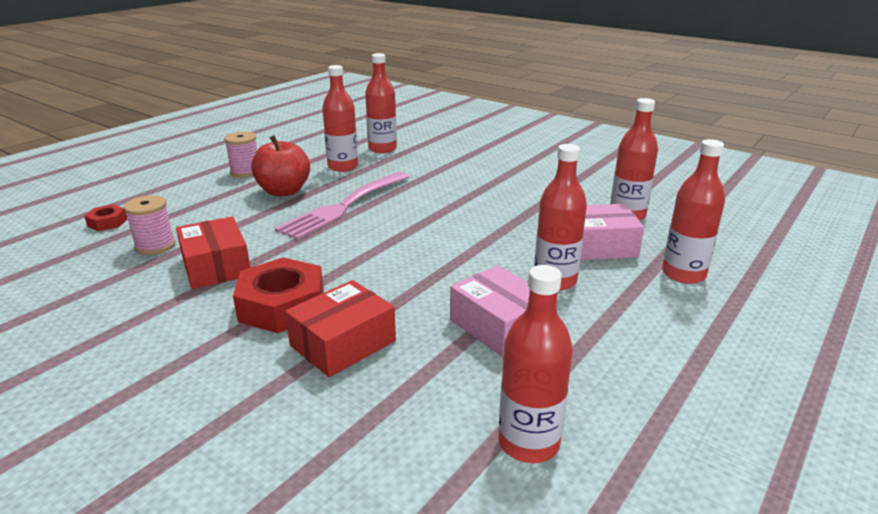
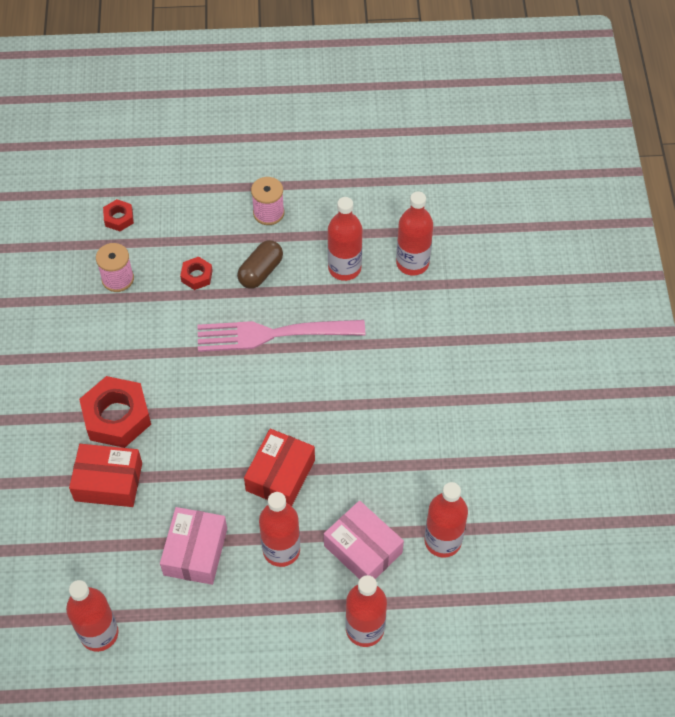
camera: 50 degrees right, 30 degrees up
red box [176,217,250,289] -> red box moved to [244,429,315,506]
red apple [251,135,310,196] -> brown capsule [237,240,283,289]
none -> red nut [180,257,213,290]

